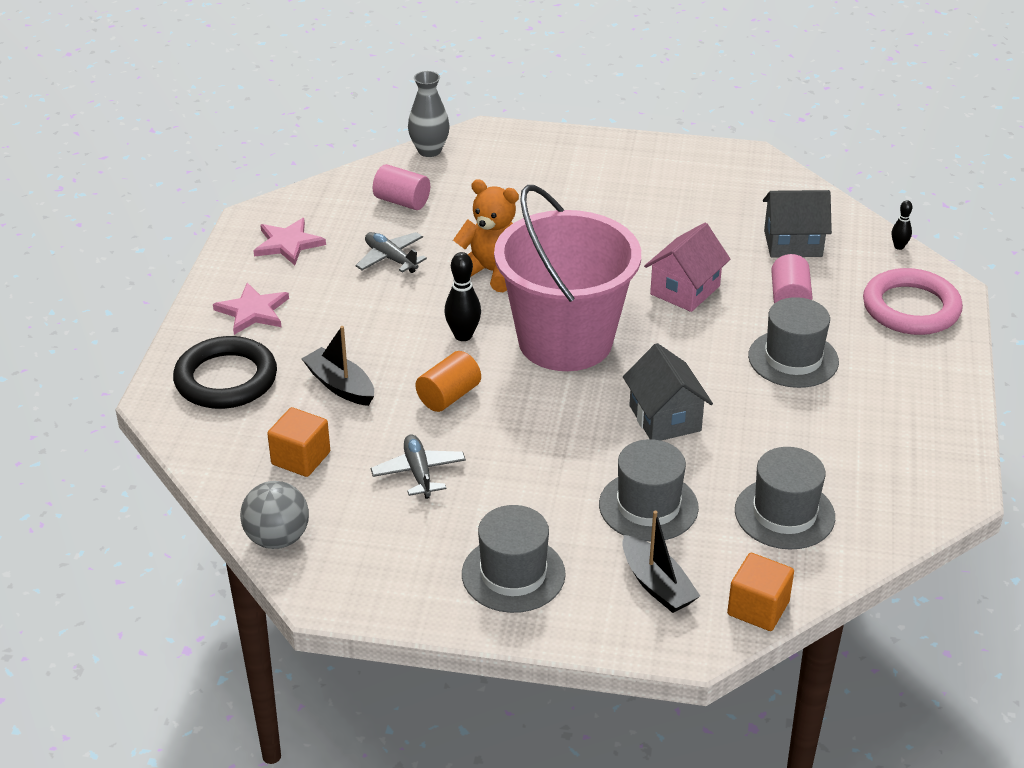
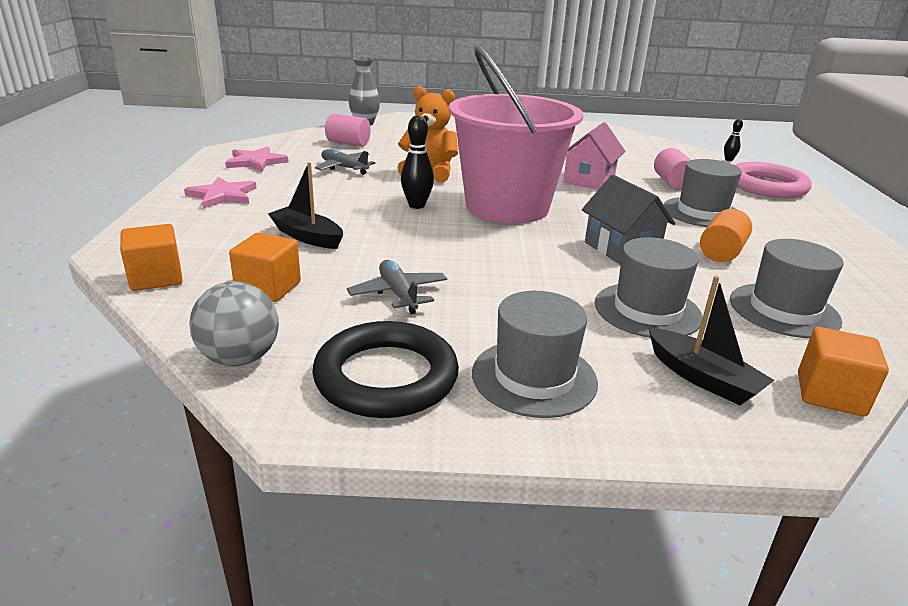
camera: 10 degrees left, 10 degrees down
black ring [173,336,277,409] -> black ring moved to [312,321,459,418]
orange cylinder [415,351,481,412] -> orange cylinder moved to [700,209,752,262]
grey house [763,190,832,257] -> none
none -> orange cube [120,224,183,291]

